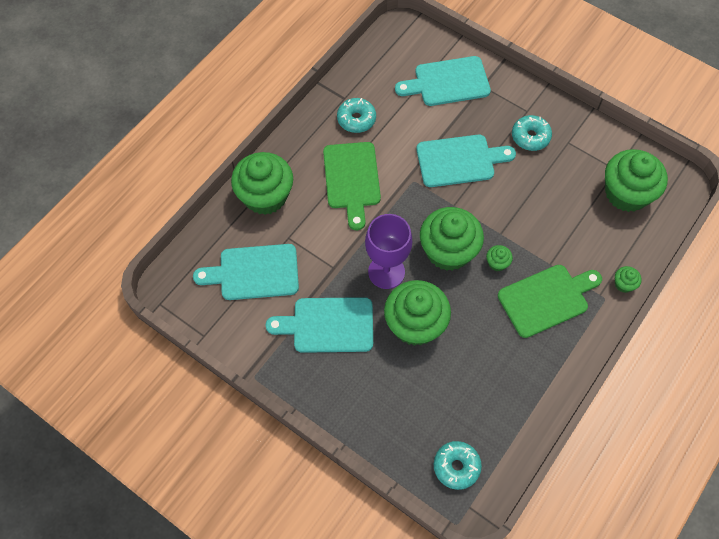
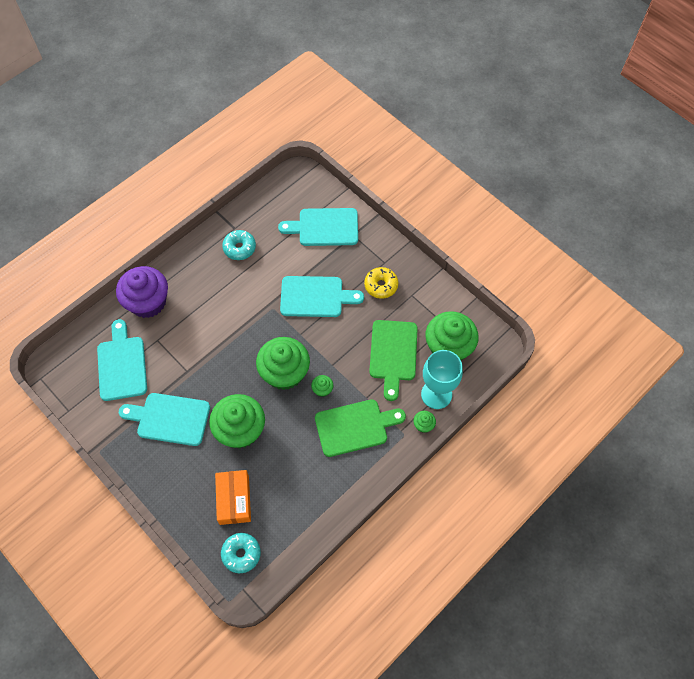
camera: 10 degrees right, 0 degrees up
turquoise cutting board [193,244,299,300] -> turquoise cutting board turned 75 degrees clockwise [97,319,147,401]
green cupcake [231,152,293,215] -> purple cupcake [116,266,168,318]
green cutting board [323,142,381,230] -> green cutting board moved to [369,320,418,401]
purple goblet [365,214,412,289] -> none
turquoise donut [512,115,552,151] -> yellow donut [364,267,398,299]
none -> orange box [215,470,251,525]
none -> turquoise goblet [421,350,463,409]

